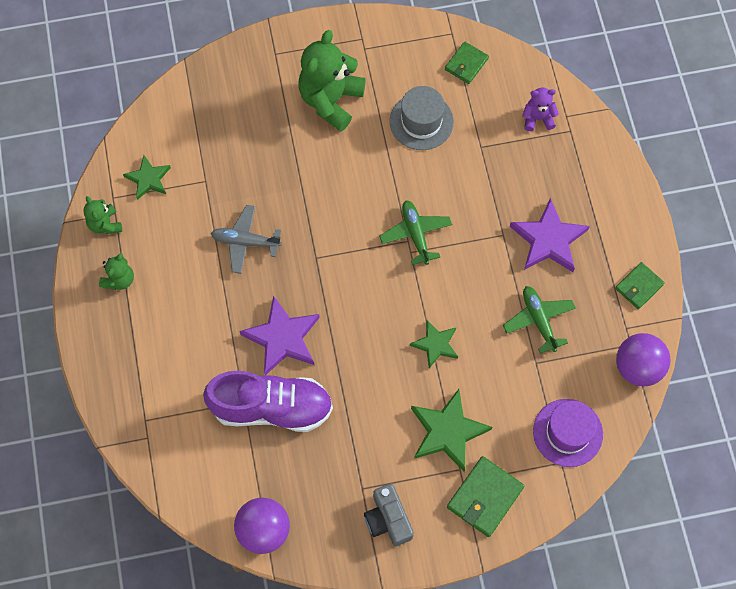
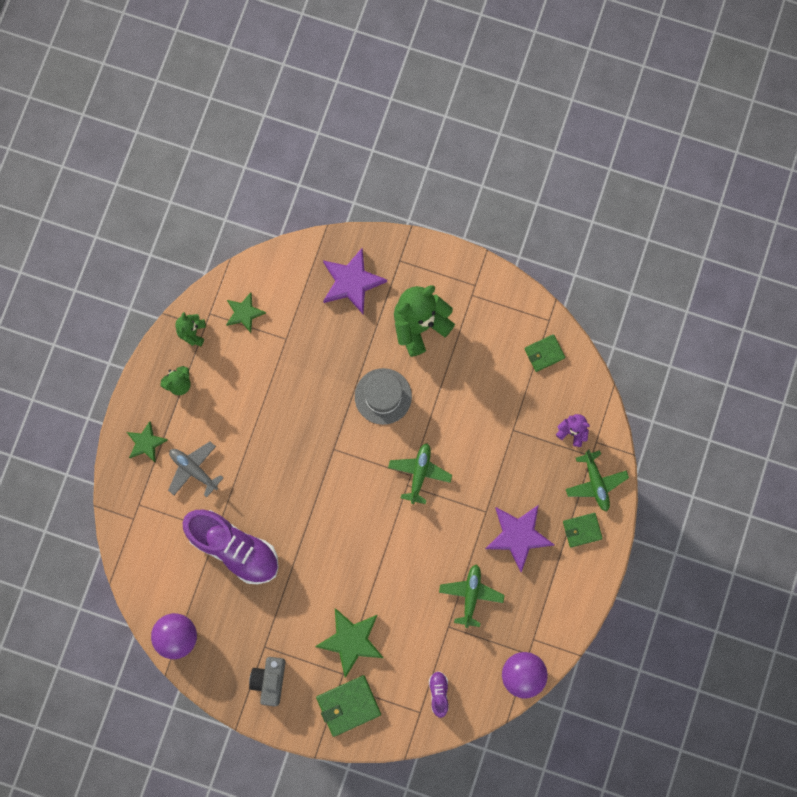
camera: 30 degrees right, 10 degrees up
grey plane [211,205,282,274] -> grey plane moved to [168,441,223,497]
purple star [239,296,320,375] -> purple star moved to [323,248,387,314]
grey hat [390,86,454,150] -> grey hat moved to [355,368,412,425]
green star [410,320,458,368] -> green star moved to [127,421,168,463]
purple hat [533,399,603,467] -> purple shoe [429,671,449,718]
green wallet [615,262,665,309] -> green wallet moved to [563,513,603,548]
none -> green plane [566,449,629,511]

